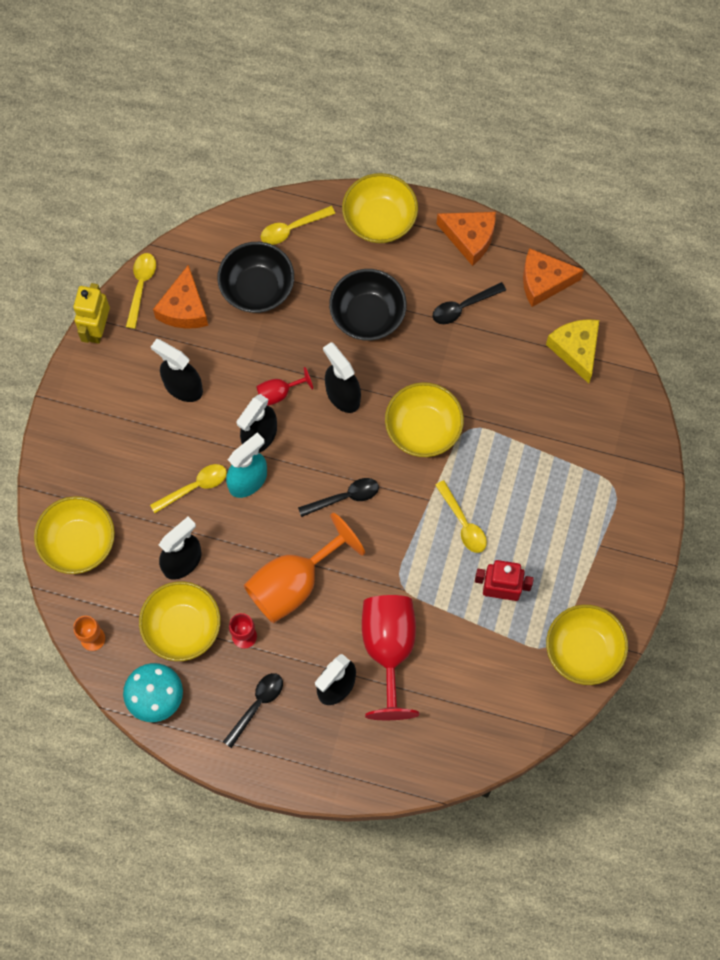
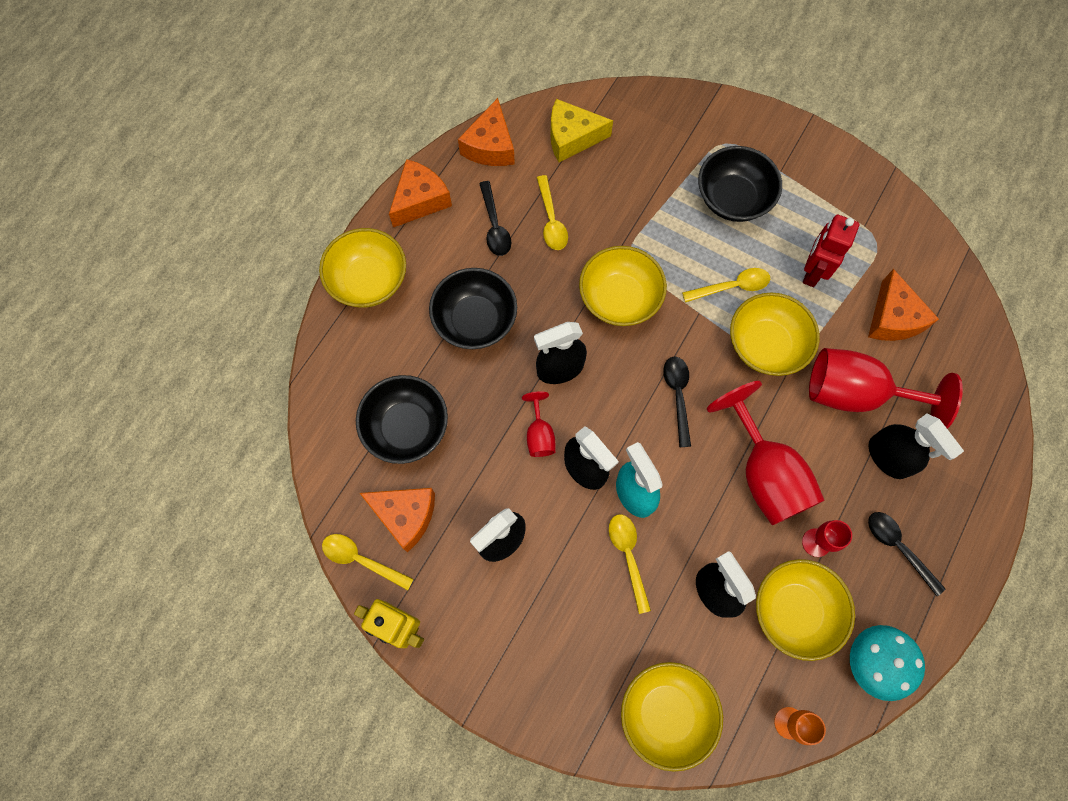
camera: 75 degrees left, 0 degrees up
orange goblet [244,513,365,623] -> red goblet [707,381,824,525]
yellow spoon [261,206,335,245] -> yellow spoon moved to [537,175,568,250]
yellow bowl [546,605,628,685] -> yellow bowl moved to [730,293,820,376]
none -> black bowl [698,146,782,222]
none -> orange cheese [868,269,939,341]

